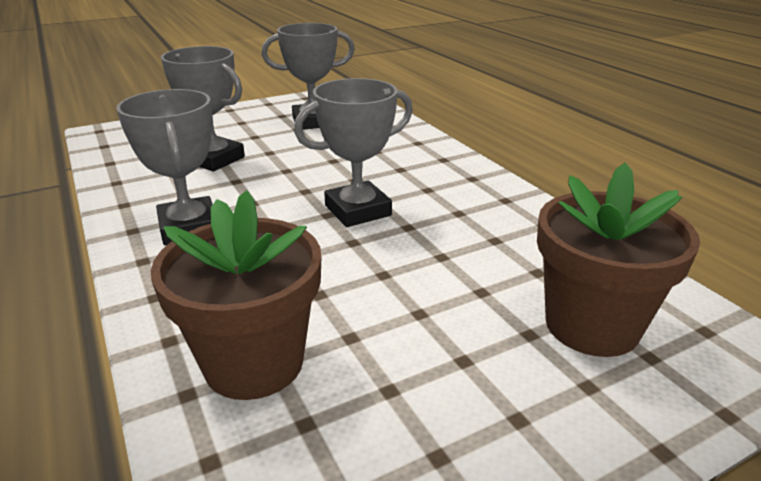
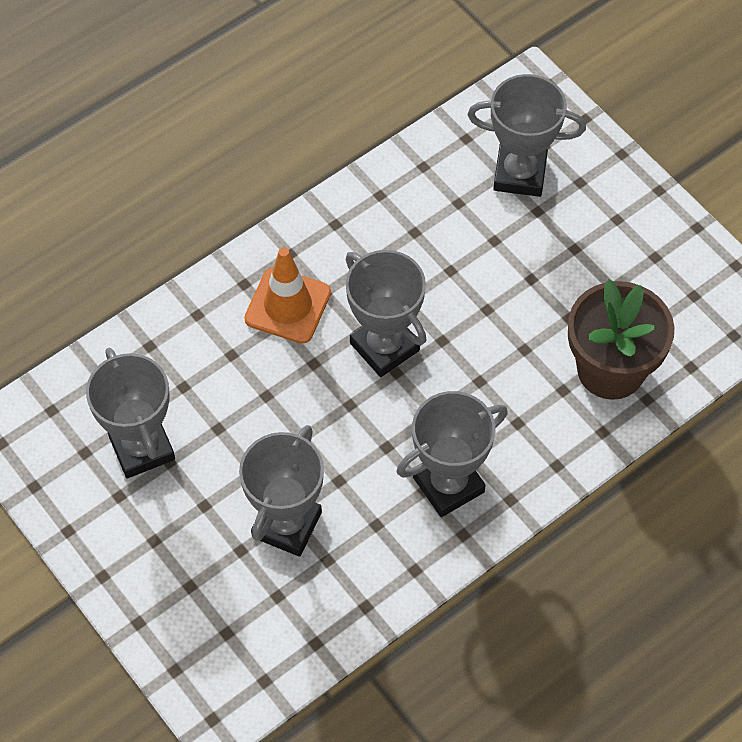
camera: 100 degrees left, 30 degrees up
brown flower pot [537,163,700,357] -> grey trophy [468,74,586,197]
none -> orange traffic cone [244,247,331,343]

